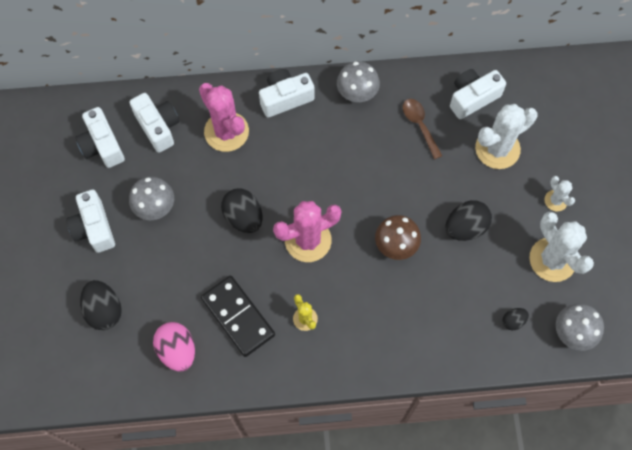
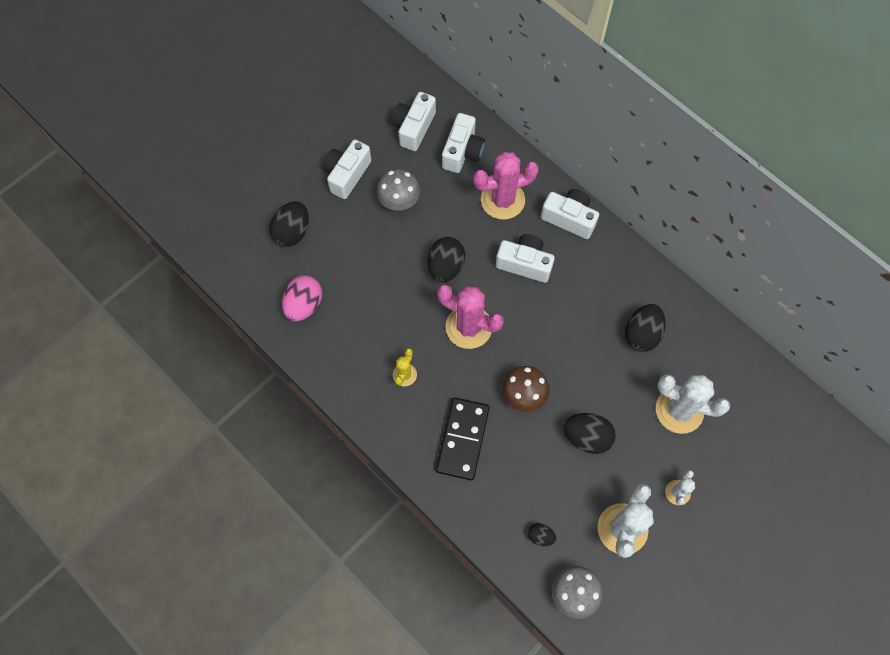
camera: 50 degrees right, 0 degrees up
pink cactus [199,83,249,152] -> pink cactus turned 60 degrees clockwise [473,152,539,220]
black domino [201,276,275,357] -> black domino moved to [436,397,490,480]
grey mushroom [337,61,380,102] -> none
brown spoon [403,99,442,159] -> black egg [625,304,666,352]
white camera [450,69,506,119] -> white camera moved to [496,234,555,283]

